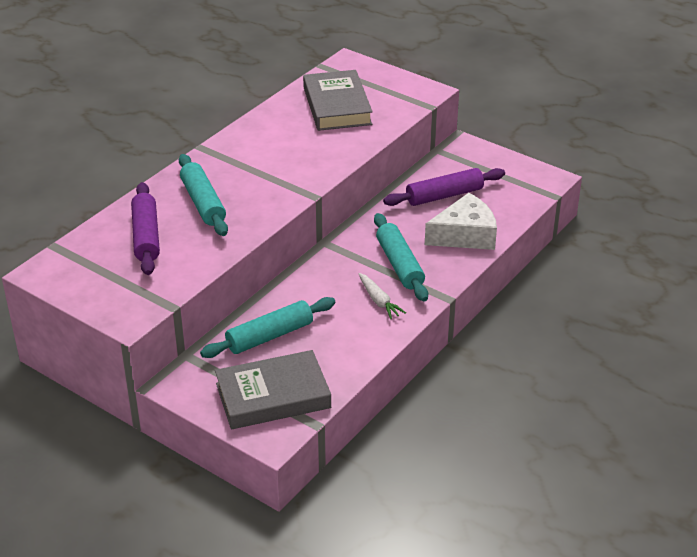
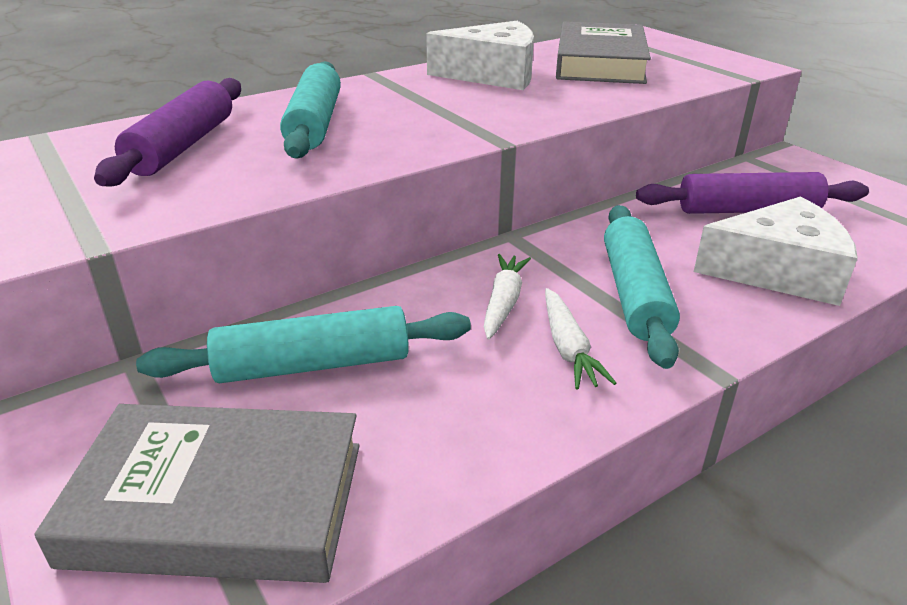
camera: 20 degrees right, 5 degrees down
none -> white cheese [426,21,534,90]
none -> white carrot [484,254,531,340]

